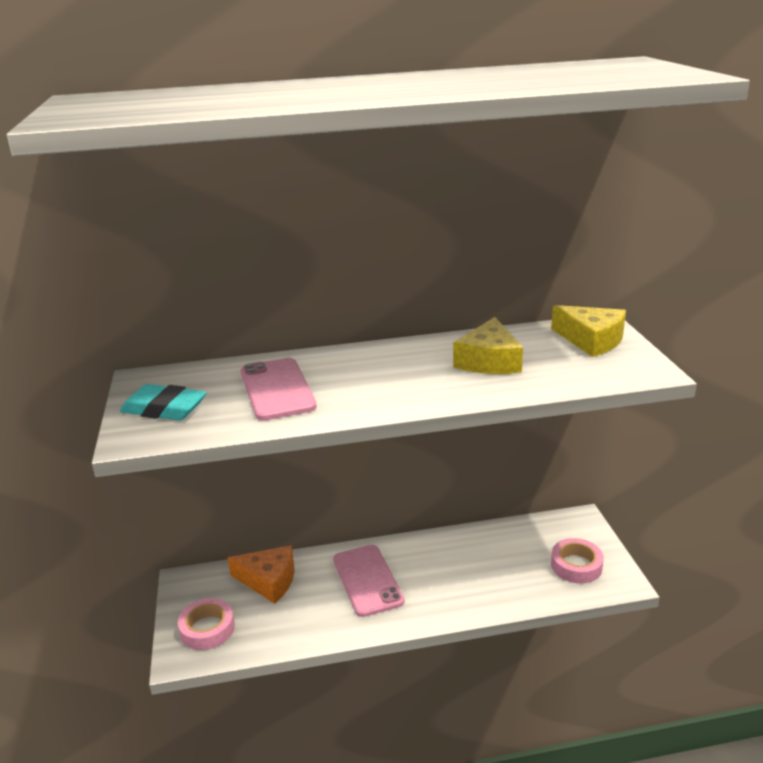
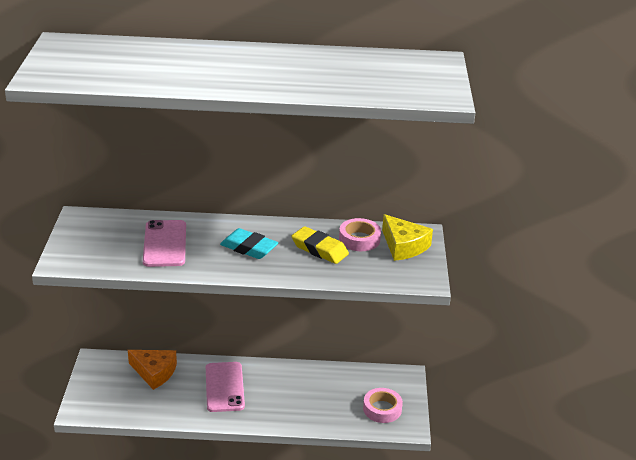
camera: 10 degrees right, 5 degrees up
turquoise eraser [120,384,206,420] -> turquoise eraser moved to [220,228,278,259]
pink tape [178,598,235,650] -> pink tape moved to [339,218,381,251]
yellow cheese [453,317,523,374] -> yellow eraser [291,226,349,264]

